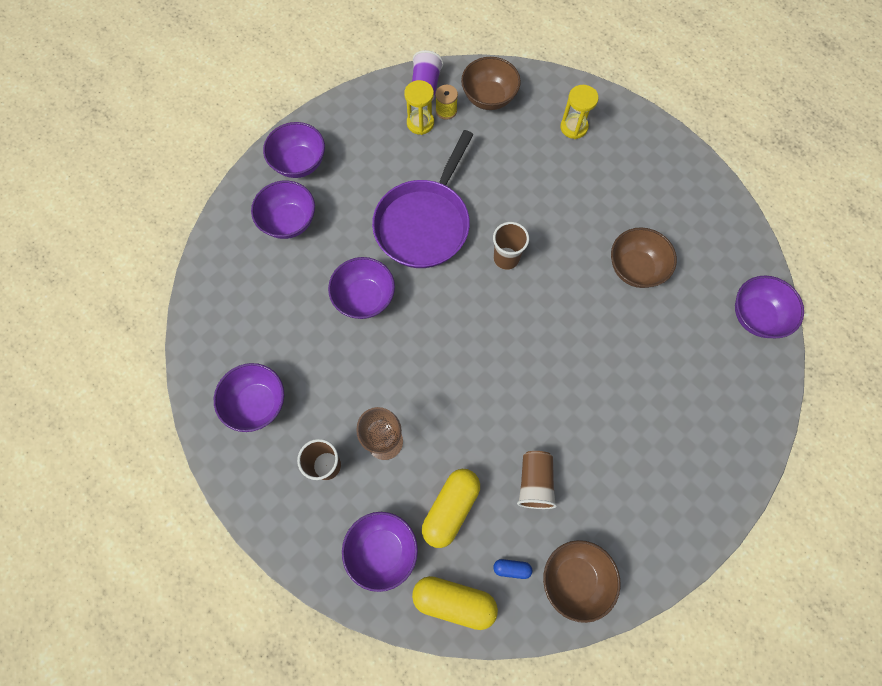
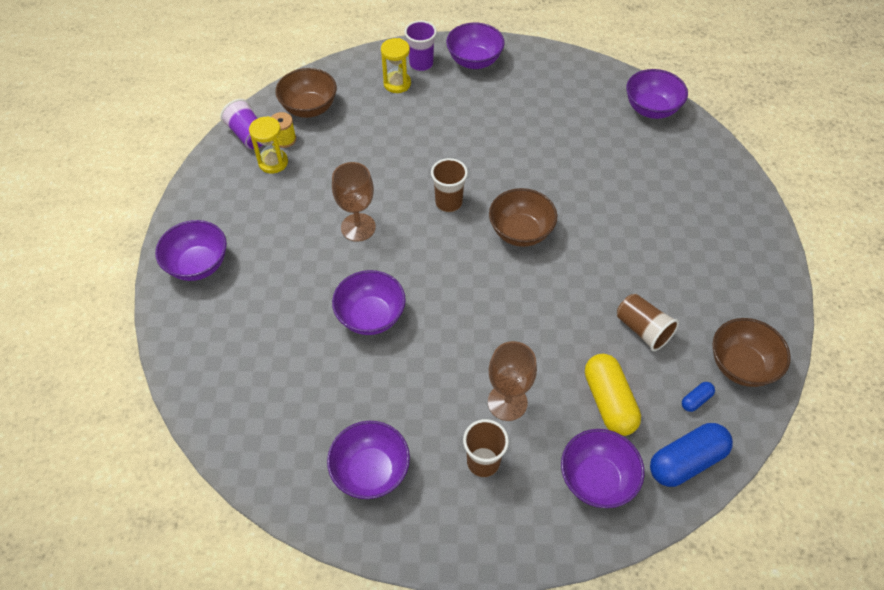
camera: 45 degrees left, 15 degrees down
purple bowl [251,181,315,239] -> purple bowl moved to [446,23,505,69]
purple pan [372,130,473,268] -> brown goblet [332,162,376,242]
yellow capsule [412,576,498,630] -> blue capsule [650,423,733,487]
brown bowl [611,227,677,288] -> brown bowl moved to [489,188,557,247]
none -> purple cup [404,20,437,71]

